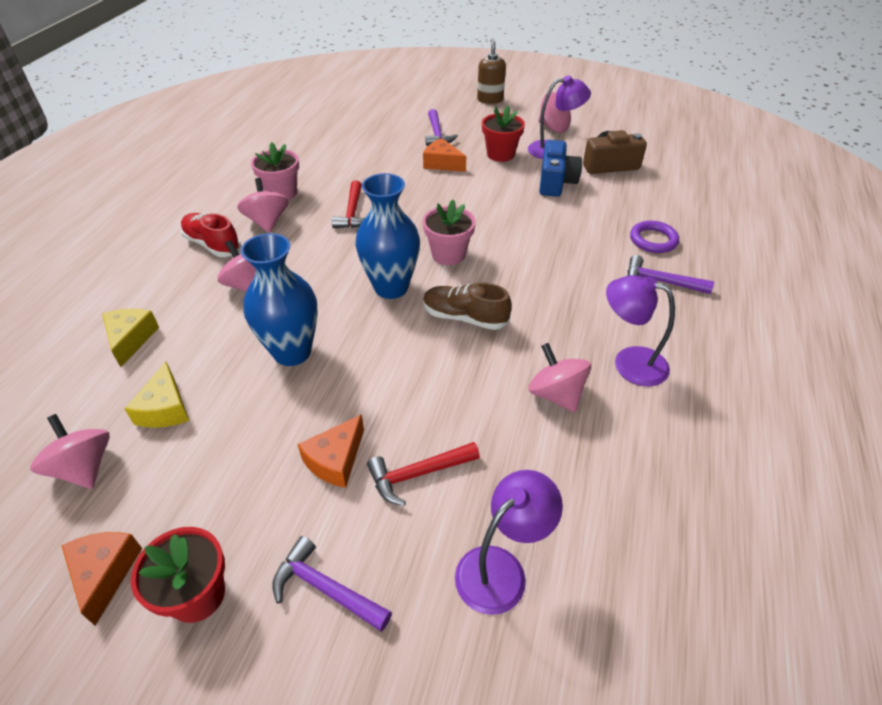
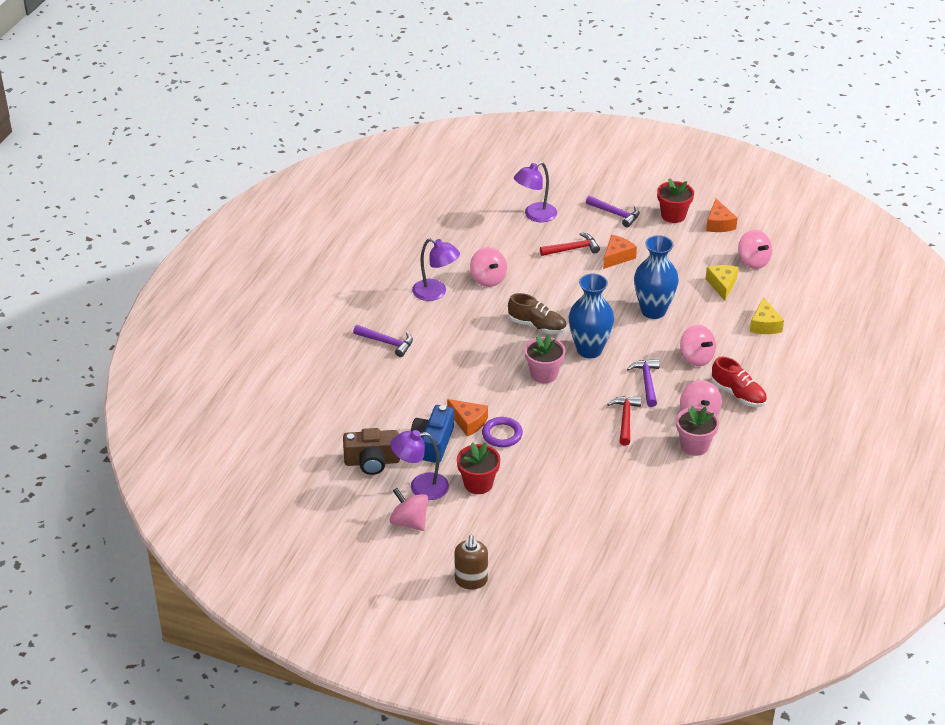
camera: 175 degrees left, 5 degrees down
orange cheese [423,138,466,172] -> orange cheese moved to [447,399,488,436]
purple hammer [425,109,458,146] -> purple hammer moved to [627,359,660,407]
purple ring [630,221,679,253] -> purple ring moved to [482,417,523,447]

